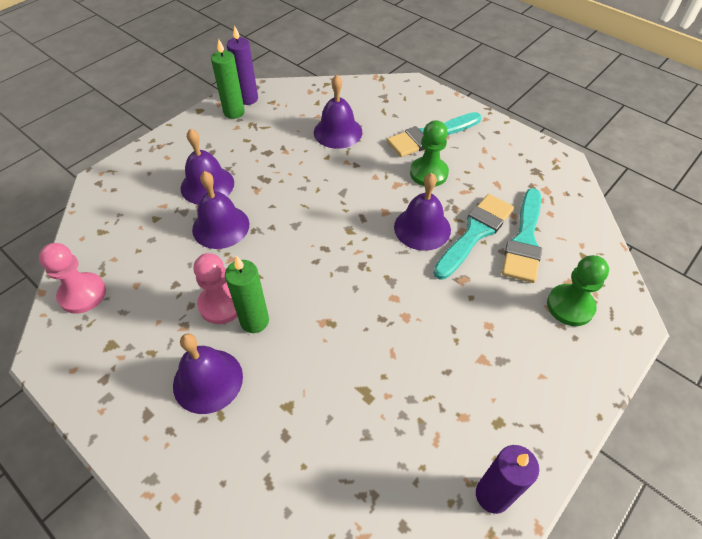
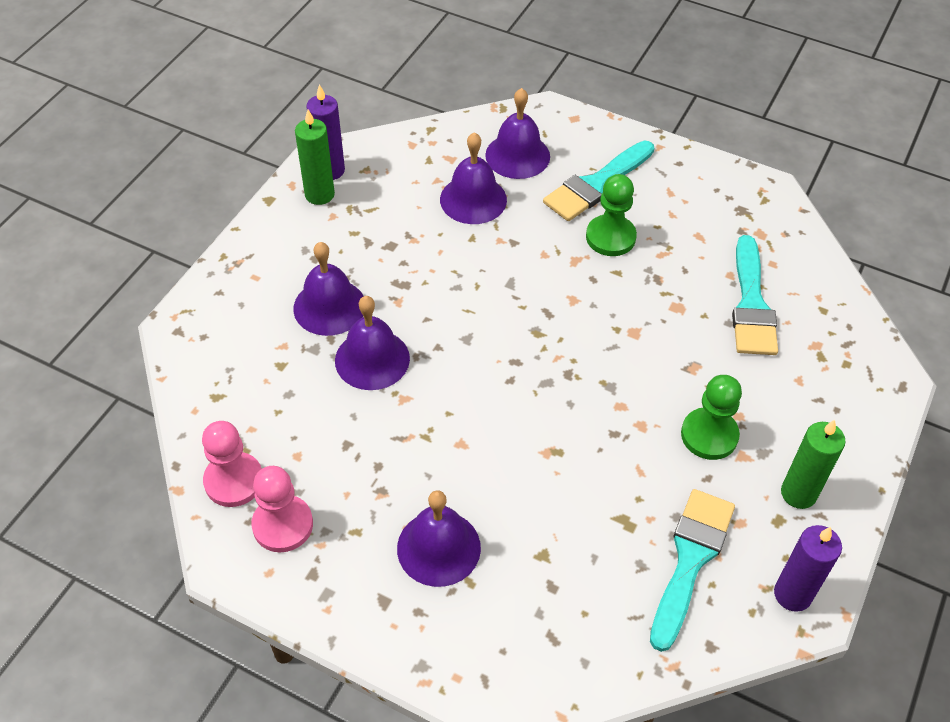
camera: 15 degrees left, 0 degrees up
pink pawn [193,253,238,324] -> pink pawn moved to [251,466,313,552]
green candle [225,256,269,333] -> green candle moved to [781,420,846,509]
purple bell [394,173,451,251] -> purple bell moved to [485,88,550,179]
turquoise brush [433,194,514,279] -> turquoise brush moved to [650,489,735,652]
green pawn [547,255,609,326] -> green pawn moved to [681,375,742,460]

